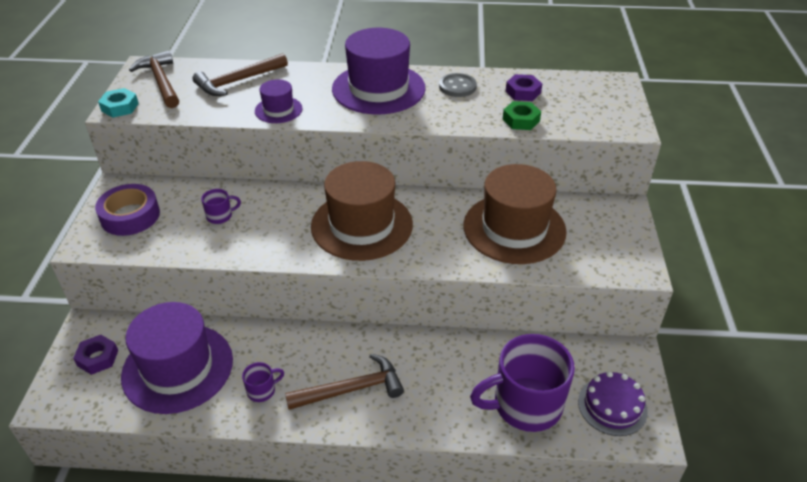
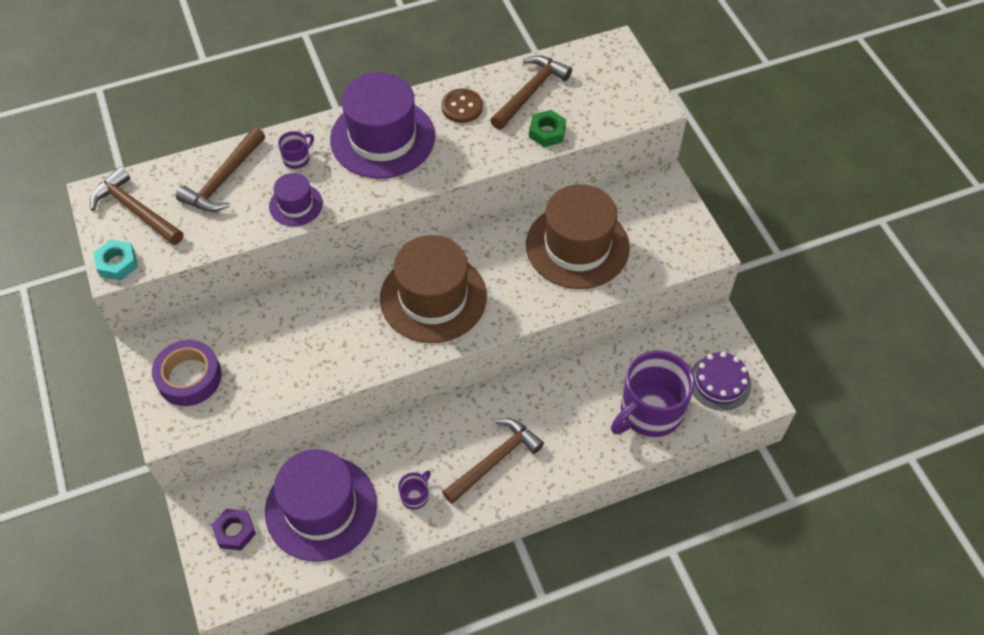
camera: 25 degrees left, 15 degrees up
purple mug [201,189,241,224] -> purple mug moved to [278,131,314,169]
grey button [439,73,477,97] -> brown button [441,88,483,123]
purple nut [506,74,542,101] -> brown hammer [490,55,572,130]

